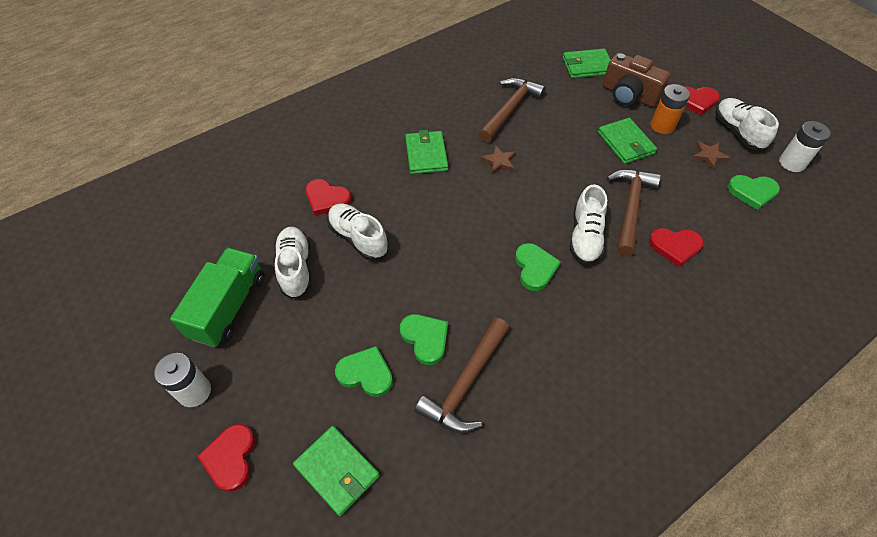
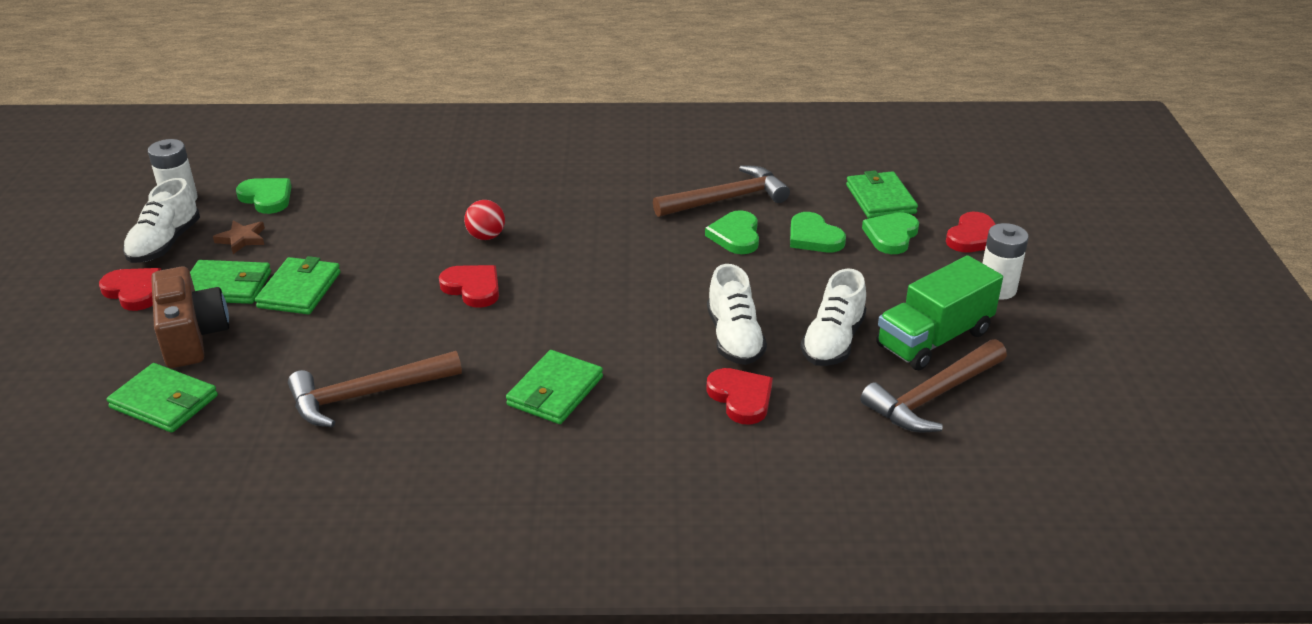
camera: 145 degrees left, 20 degrees down
brown star [481,145,516,175] -> none
green heart [515,243,561,291] -> green heart moved to [862,212,919,254]
white shoe [569,185,607,265] -> red ball [464,200,505,240]
brown hammer [607,169,661,256] -> brown hammer moved to [861,339,1007,433]
red heart [649,228,703,267] -> red heart moved to [439,265,499,308]
orange battery [651,84,690,134] -> green wallet [190,260,271,304]

